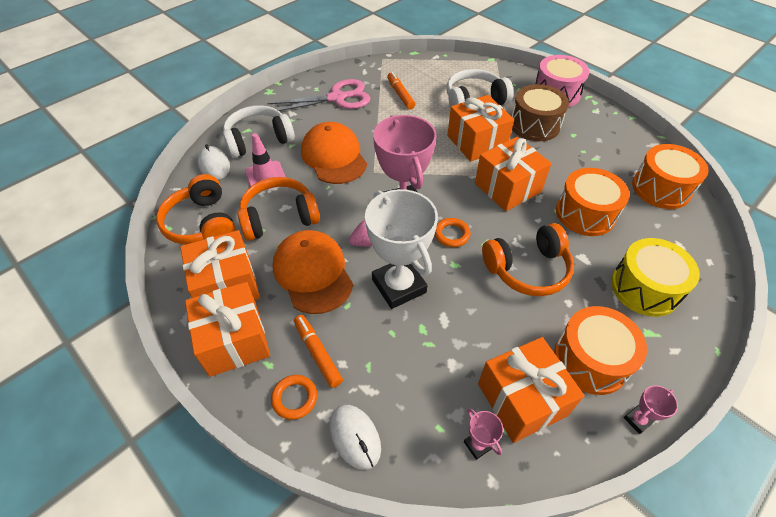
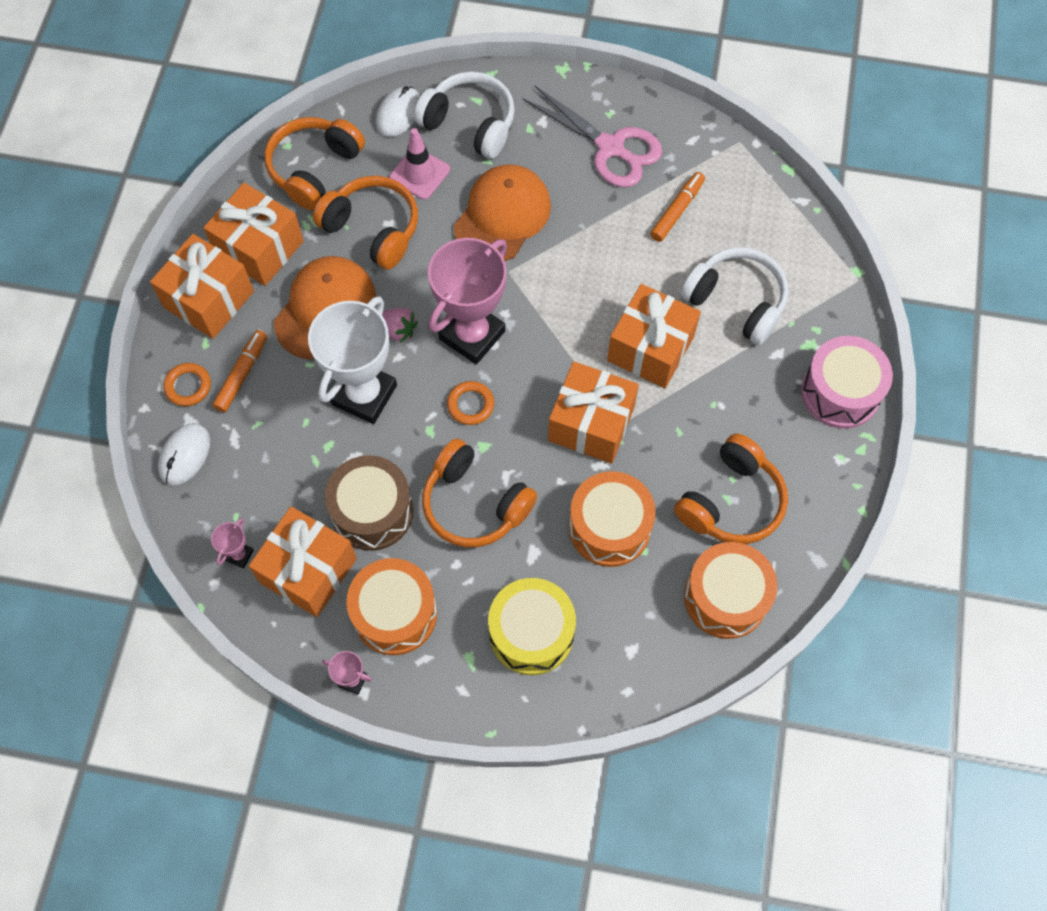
camera: 55 degrees right, 15 degrees up
brown drum [511,84,569,141] -> brown drum moved to [325,455,413,551]
none -> orange headphones [674,433,788,544]

